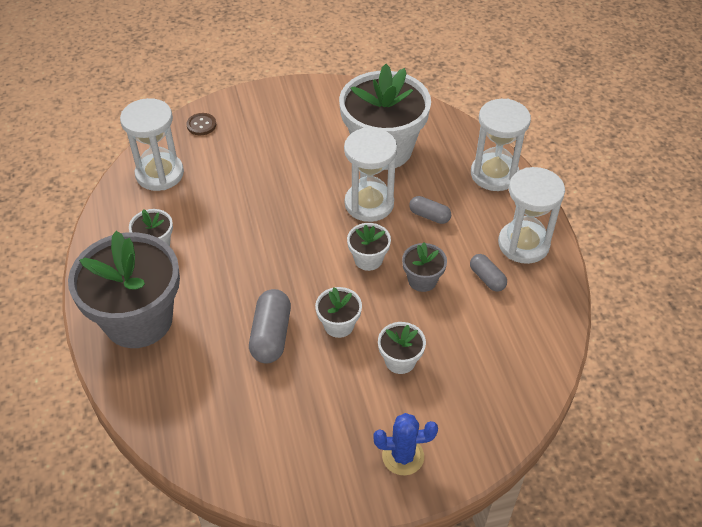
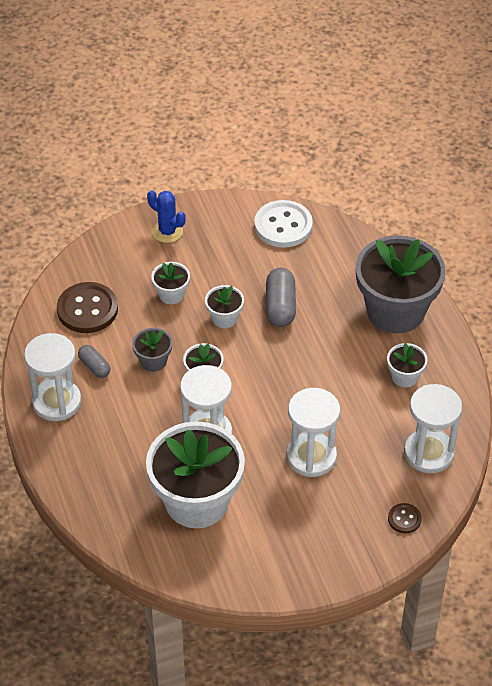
camera: 175 degrees right, 0 degrees up
blue cactus [373,413,438,475] -> blue cactus turned 45 degrees clockwise [147,190,186,243]
grey capsule [409,196,451,224] -> none
white hourglass [471,99,531,191] -> white hourglass moved to [287,388,340,477]
none -> brown button [57,282,118,333]
none -> white button [254,200,313,248]

